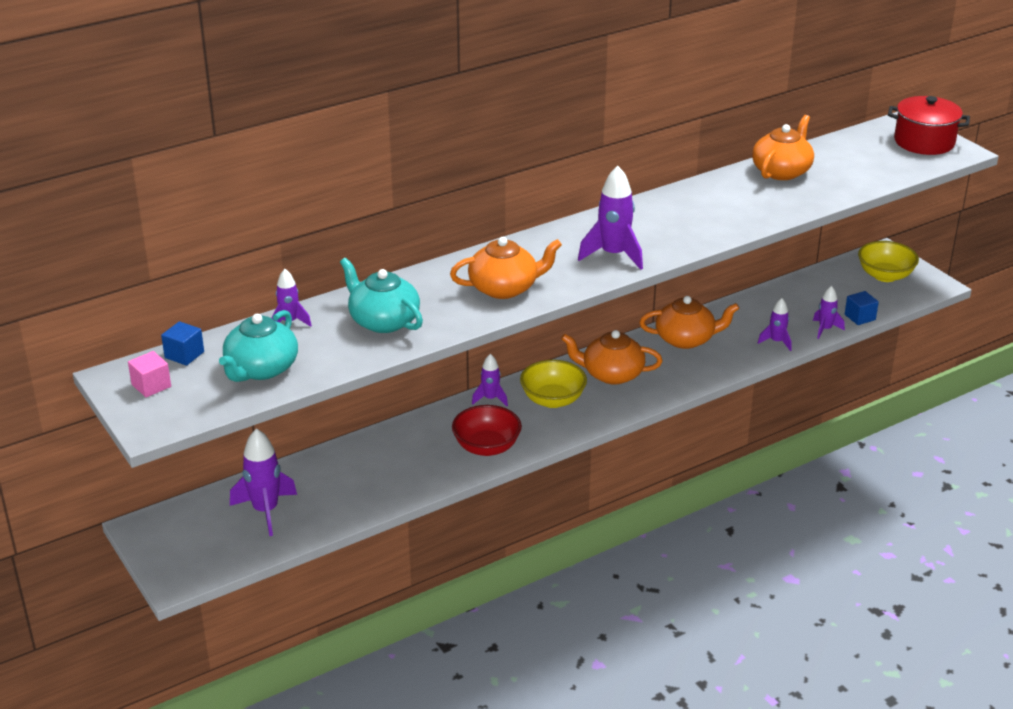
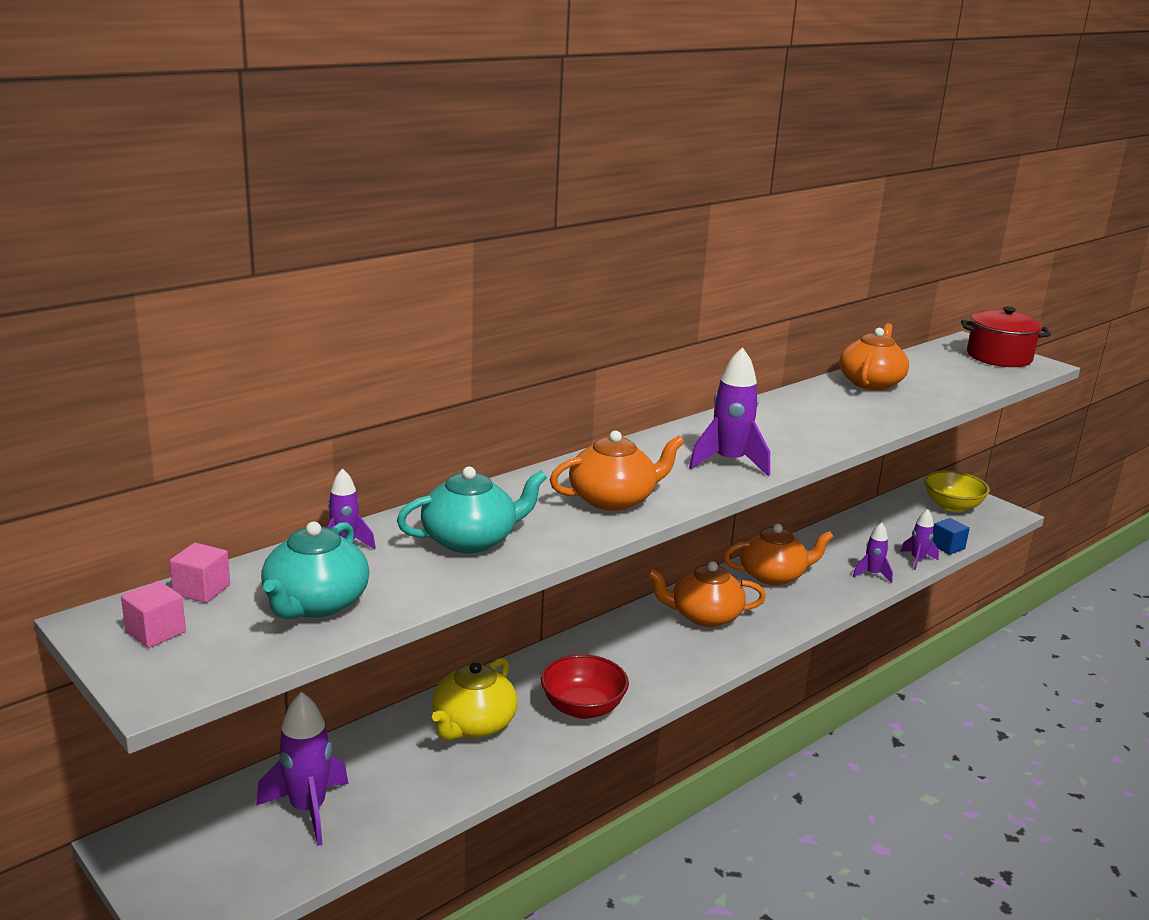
camera: 10 degrees left, 10 degrees down
blue cube [161,321,204,366] -> pink cube [170,543,230,603]
turquoise teapot [340,258,423,333] -> turquoise teapot turned 120 degrees clockwise [397,467,547,553]
purple rocket [472,354,508,406] -> none
yellow bowl [520,360,587,408] -> none
none -> yellow teapot [432,658,518,741]

